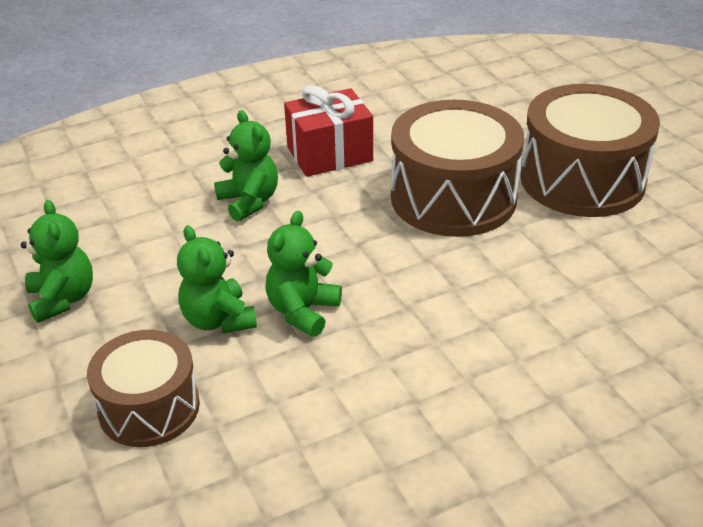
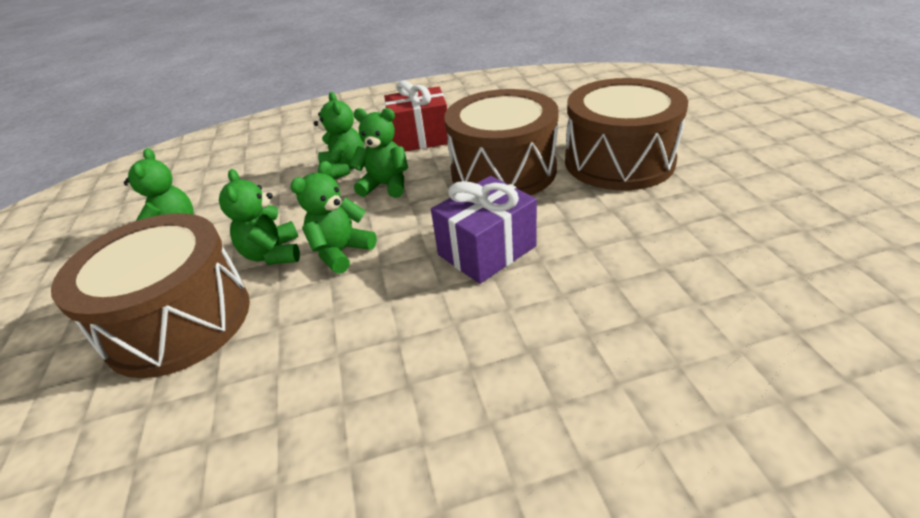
camera: 15 degrees right, 0 degrees up
brown drum [87,330,200,447] -> brown drum [51,213,250,378], size x1.60
none -> green teddy bear [350,108,408,198]
none -> purple gift [431,176,537,284]

